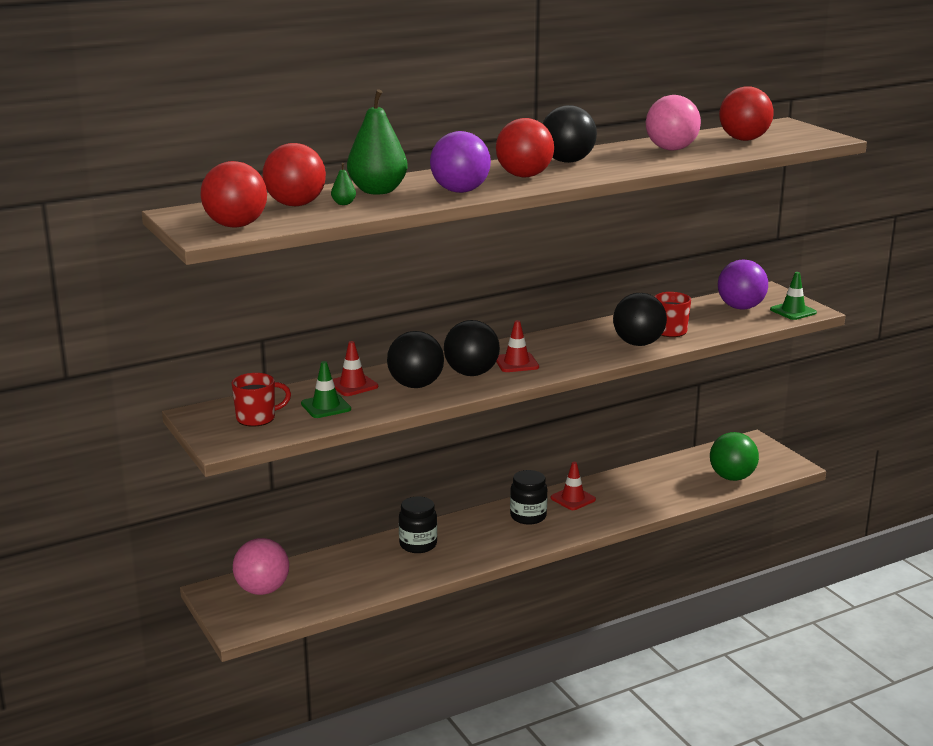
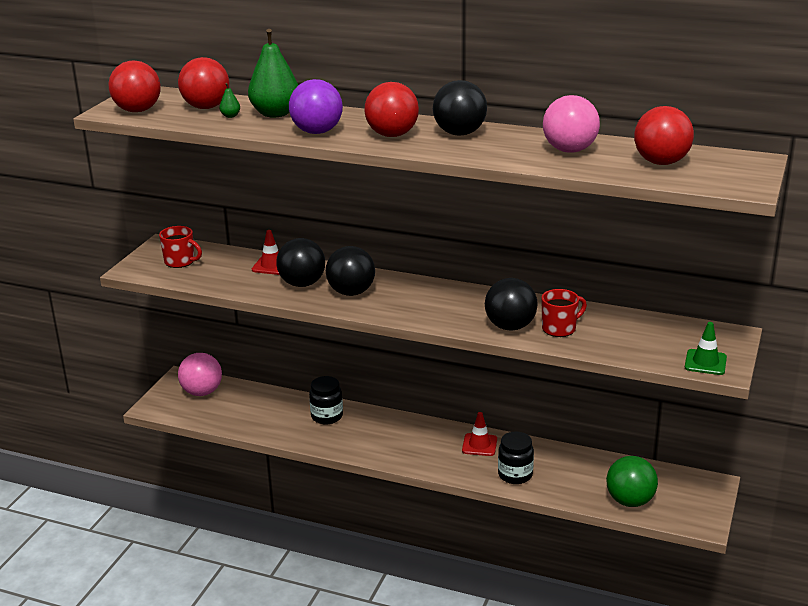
camera: 50 degrees right, 5 degrees up
green traffic cone [301,361,351,418] -> none
red traffic cone [496,320,539,372] -> none
black jar [510,470,548,525] -> black jar moved to [498,432,534,484]
purple ball [718,260,768,309] -> none

